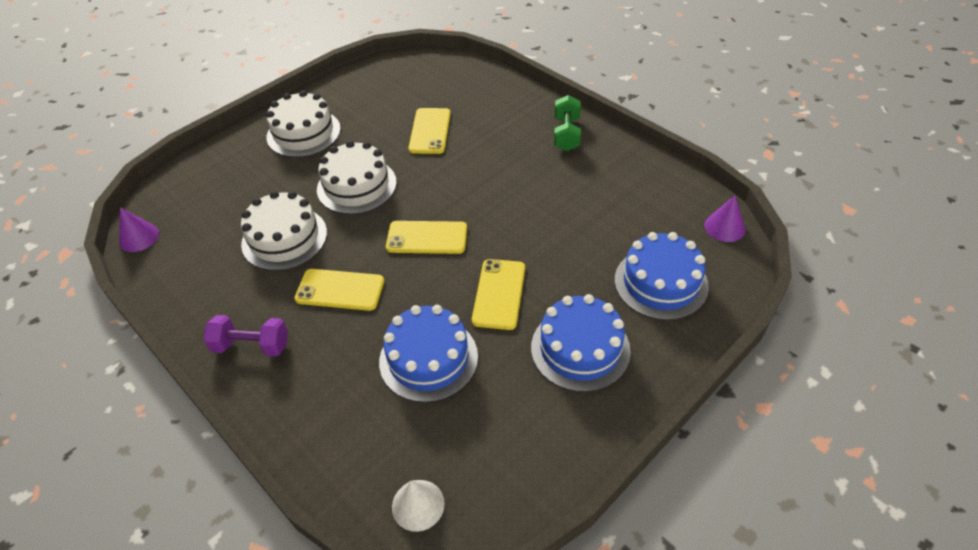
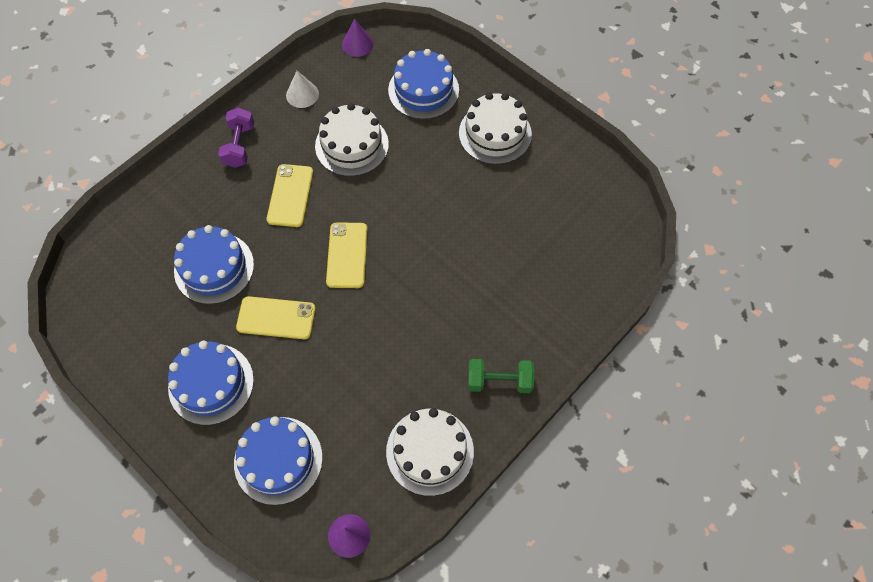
camera: 85 degrees right, 15 degrees up
white cake [317,141,397,214] -> white cake moved to [386,408,474,496]
white cone [392,480,445,532] -> white cone moved to [286,71,319,108]
yellow phone [408,108,451,154] -> none
none -> blue cake [388,49,459,119]

